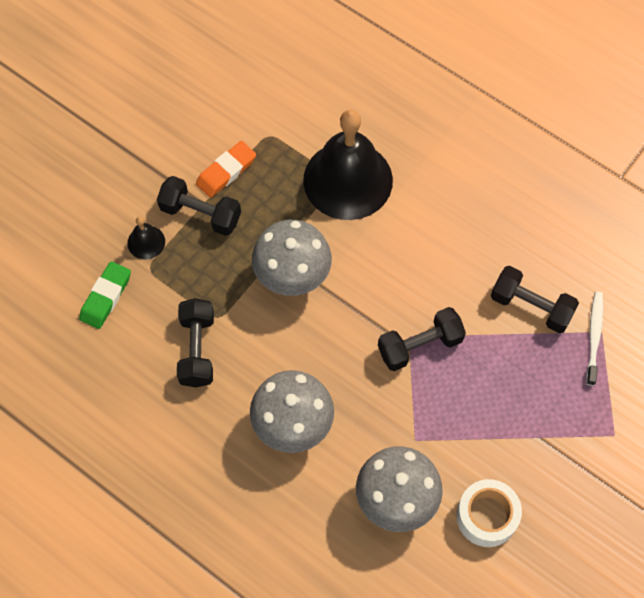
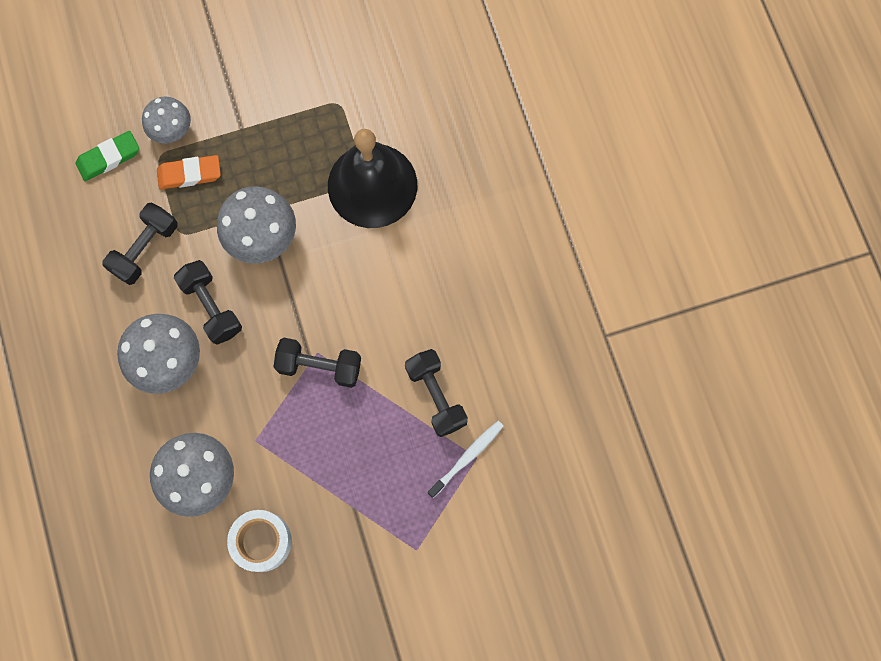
camera: 35 degrees right, 10 degrees up
black bell [128,216,165,259] -> grey mushroom [142,96,191,144]
black dumbbell [157,176,241,236] -> black dumbbell moved to [174,260,242,345]
orange eraser [196,141,256,198] -> orange eraser moved to [157,155,221,189]

